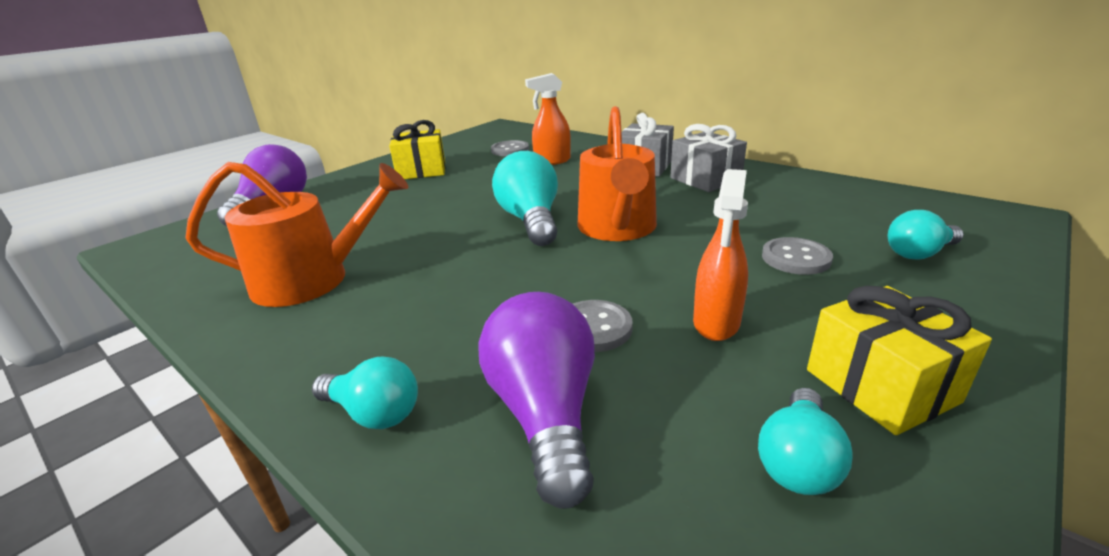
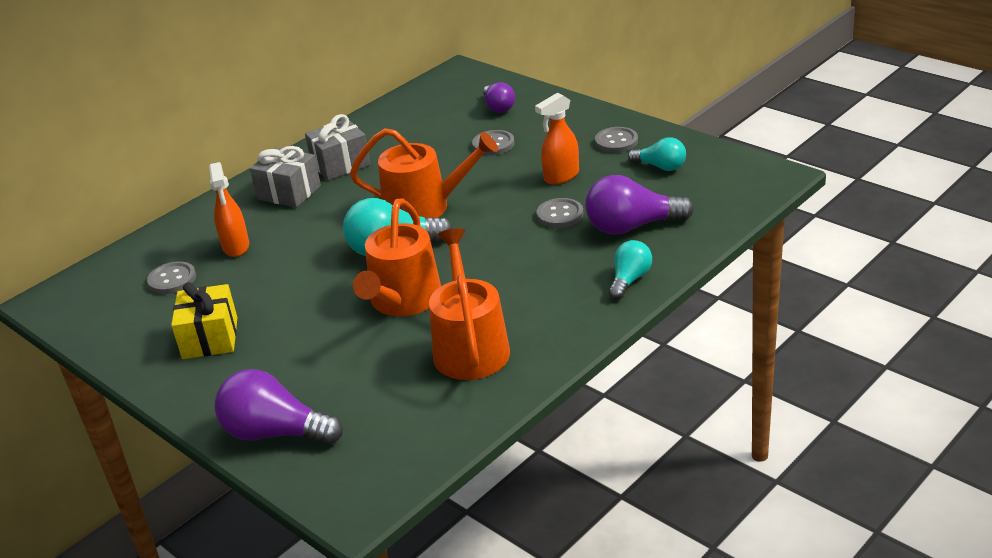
camera: 85 degrees left, 5 degrees up
orange spray bottle [693,169,748,341] -> orange spray bottle turned 120 degrees clockwise [535,93,579,184]
yellow gift [807,286,992,435] -> grey button [595,127,638,153]
turquoise light bulb [888,210,964,260] -> purple light bulb [483,82,515,113]
none -> orange watering can [353,199,441,316]

